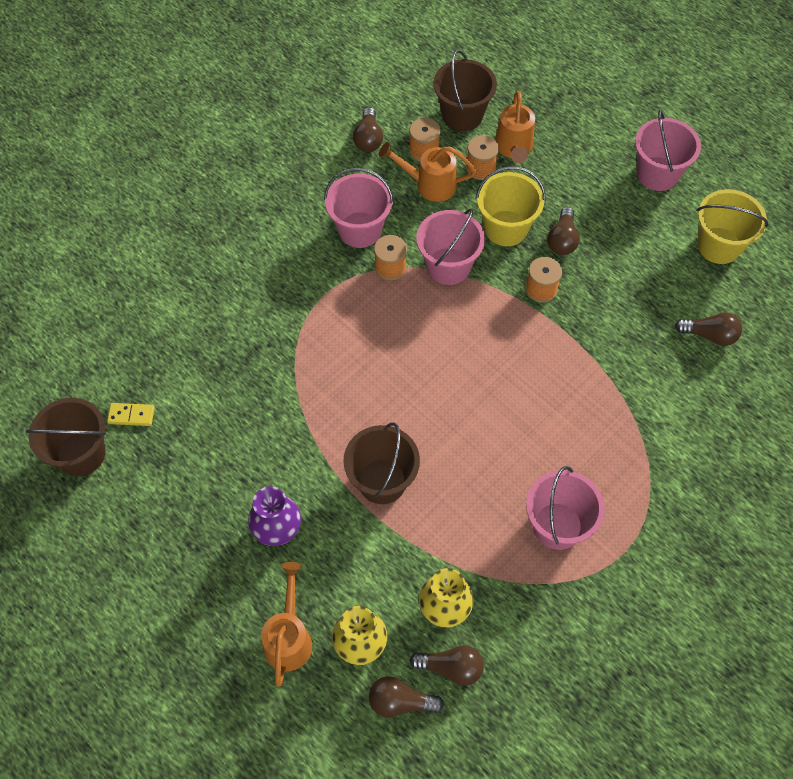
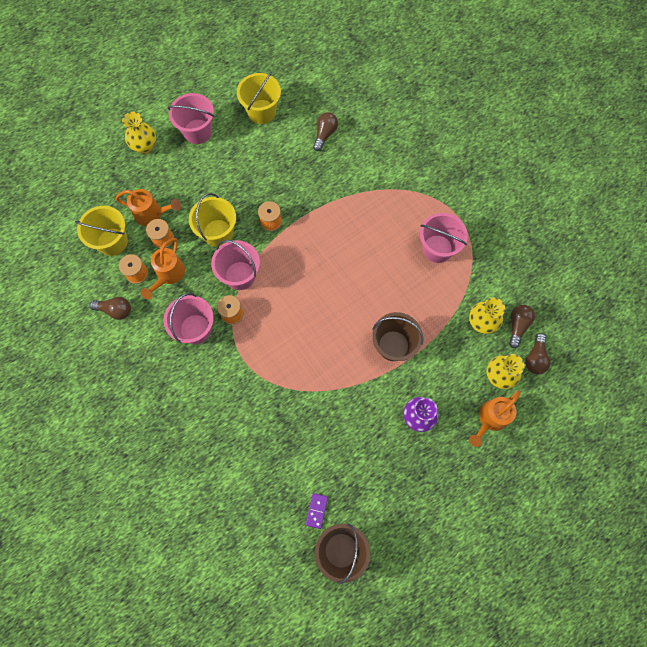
camera: 80 degrees left, 10 degrees up
yellow domino [107,403,155,426] -> purple domino [306,493,328,529]
orange watering can [261,562,312,687] -> orange watering can turned 60 degrees counterclockwise [469,390,521,447]
brown bucket [434,50,497,131] -> yellow bucket [75,206,128,256]
brown light bulb [547,207,580,255] -> none
none -> yellow vase [122,112,156,154]

